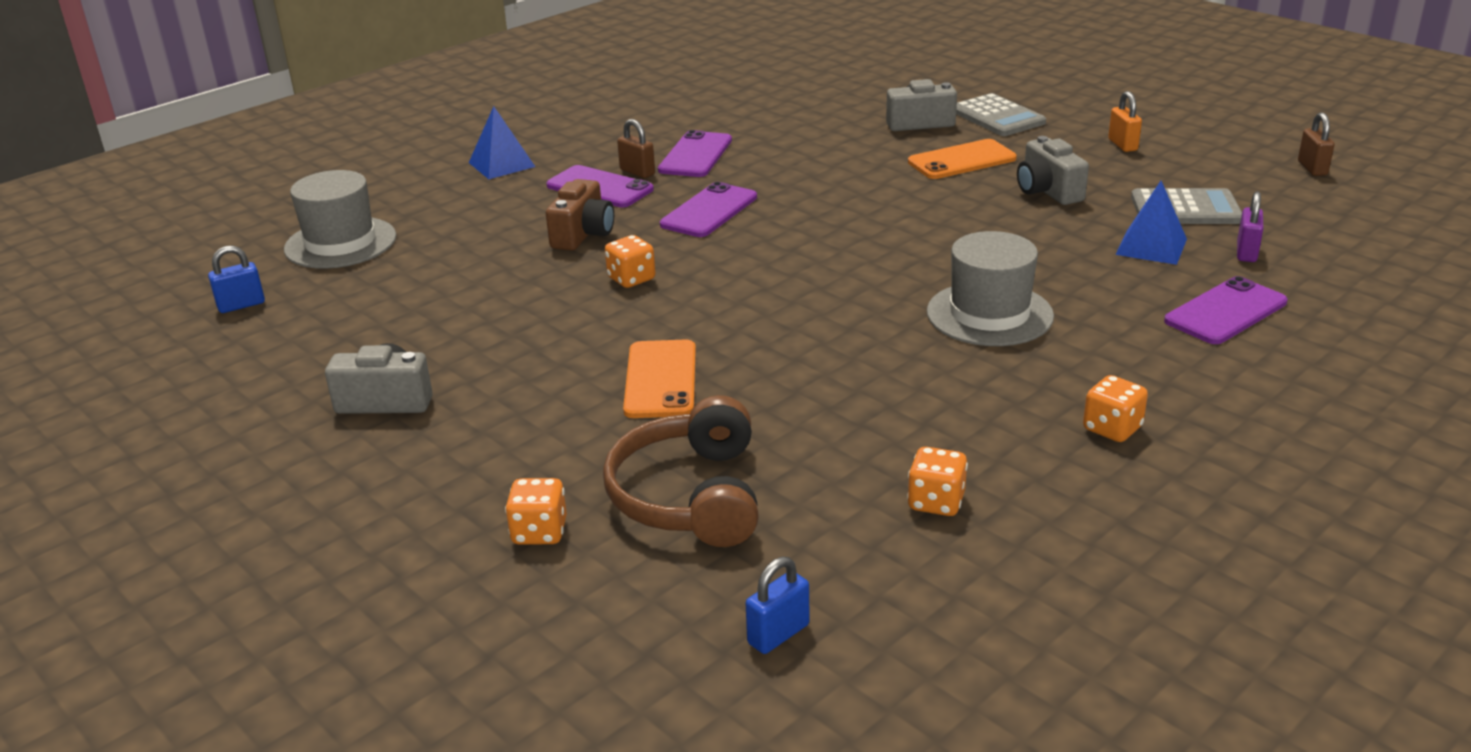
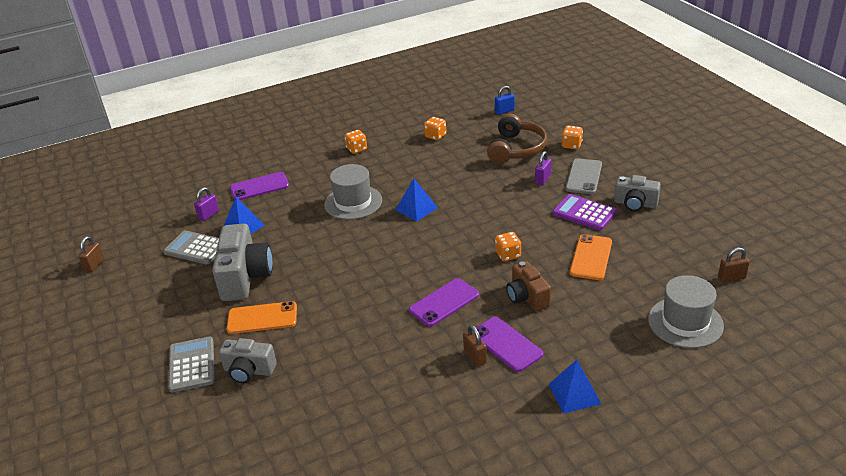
camera: 160 degrees left, 5 degrees up
blue padlock [208,246,265,313] -> brown padlock [718,248,750,282]
brown camera [546,179,614,251] -> brown camera turned 60 degrees counterclockwise [506,261,551,311]
orange phone [623,339,696,418] -> orange phone moved to [570,234,612,280]
purple phone [658,130,732,177] -> none
grey camera [1017,136,1089,205] -> grey camera [212,224,273,301], size x1.64
orange padlock [1108,91,1142,152] -> none
none -> blue pyramid [396,178,438,222]
none -> purple padlock [535,151,551,185]
none -> purple calculator [553,194,617,230]
none -> grey phone [566,158,602,194]

